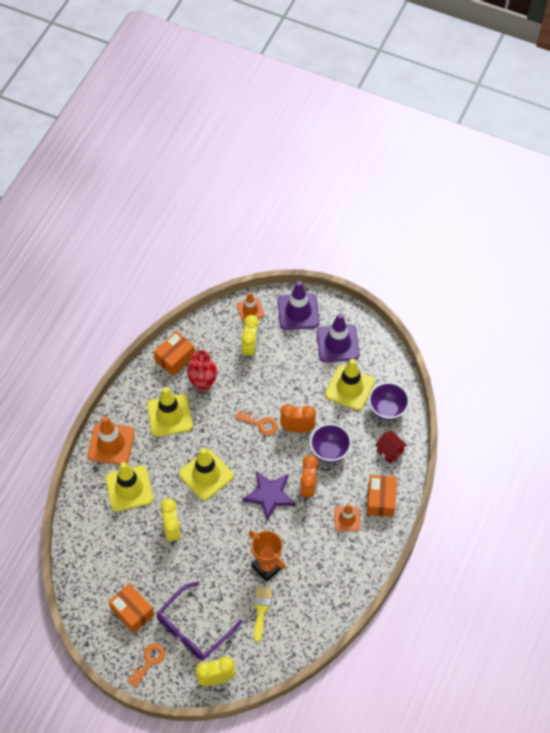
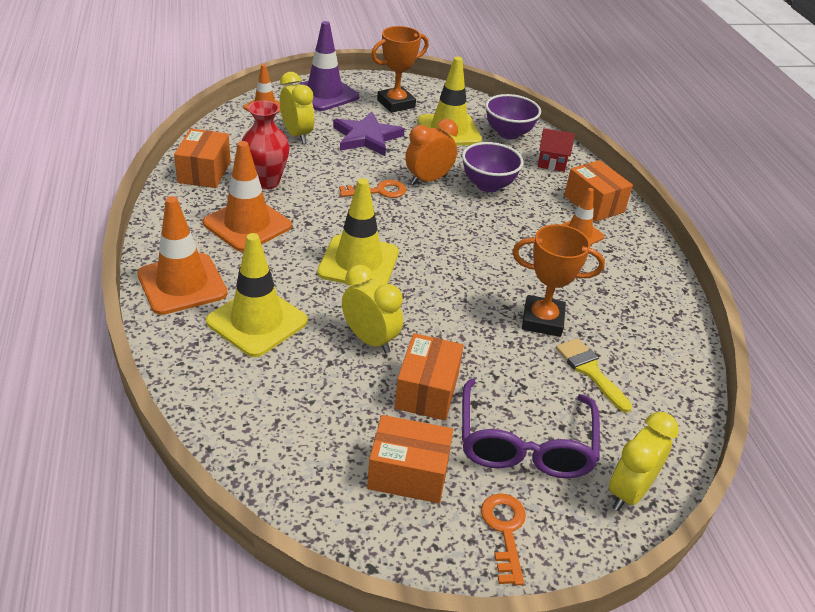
camera: 40 degrees left, 20 degrees down
yellow traffic cone [147,387,193,436] -> orange traffic cone [203,141,292,252]
purple star [242,471,296,521] -> purple star moved to [333,112,405,156]
orange clock [300,455,318,500] -> none
purple traffic cone [317,313,360,362] -> orange trophy [371,26,429,113]
none -> orange box [395,333,464,420]

